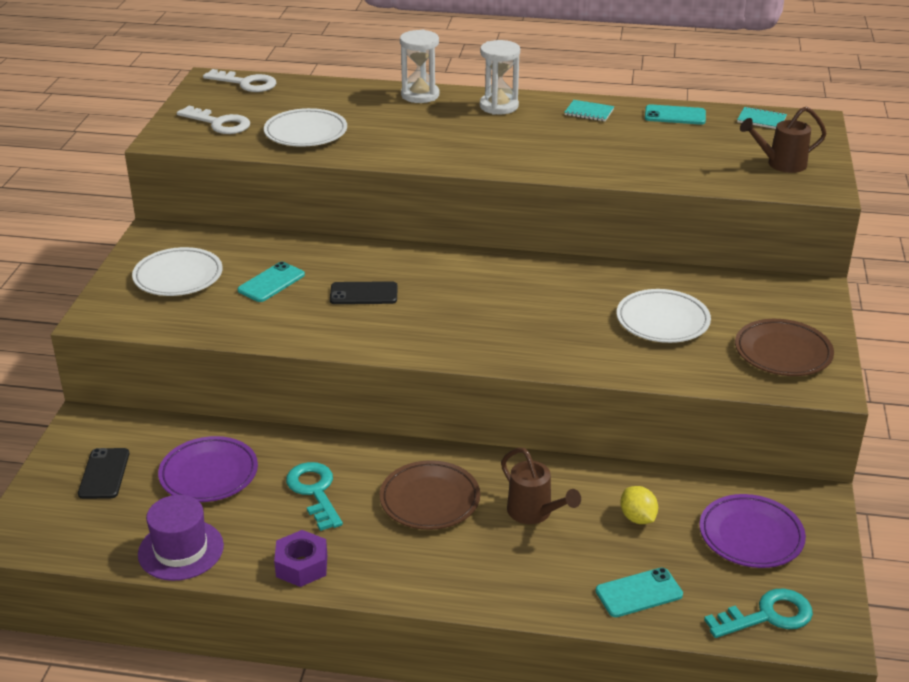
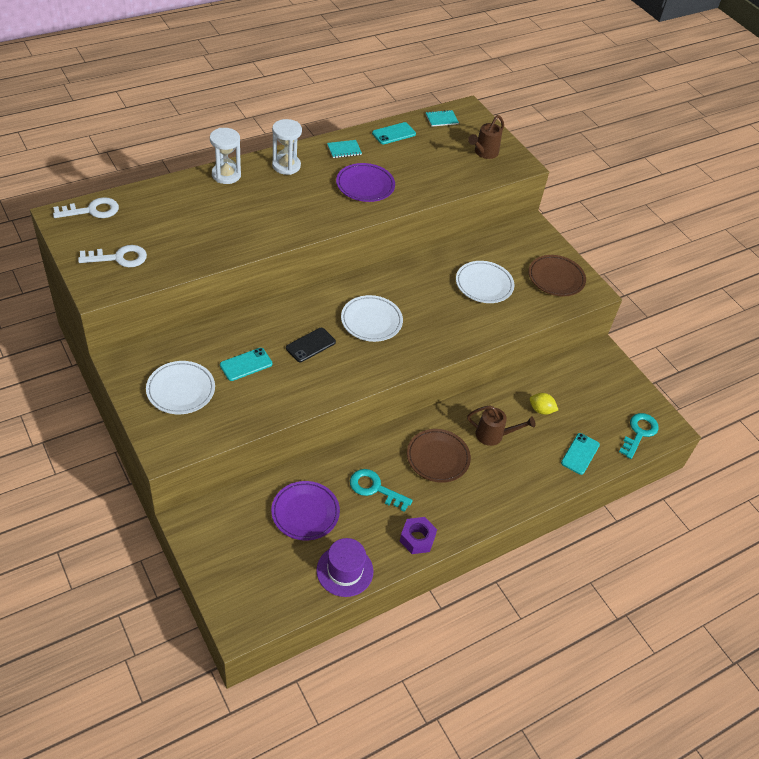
camera: 45 degrees left, 15 degrees up
black phone [78,448,129,499] -> none
turquoise phone [237,262,305,302] -> turquoise phone turned 60 degrees clockwise [220,348,273,381]
white plate [264,108,347,147] -> white plate moved to [341,295,403,342]
purple plate [700,494,806,568] -> purple plate moved to [336,163,395,202]

